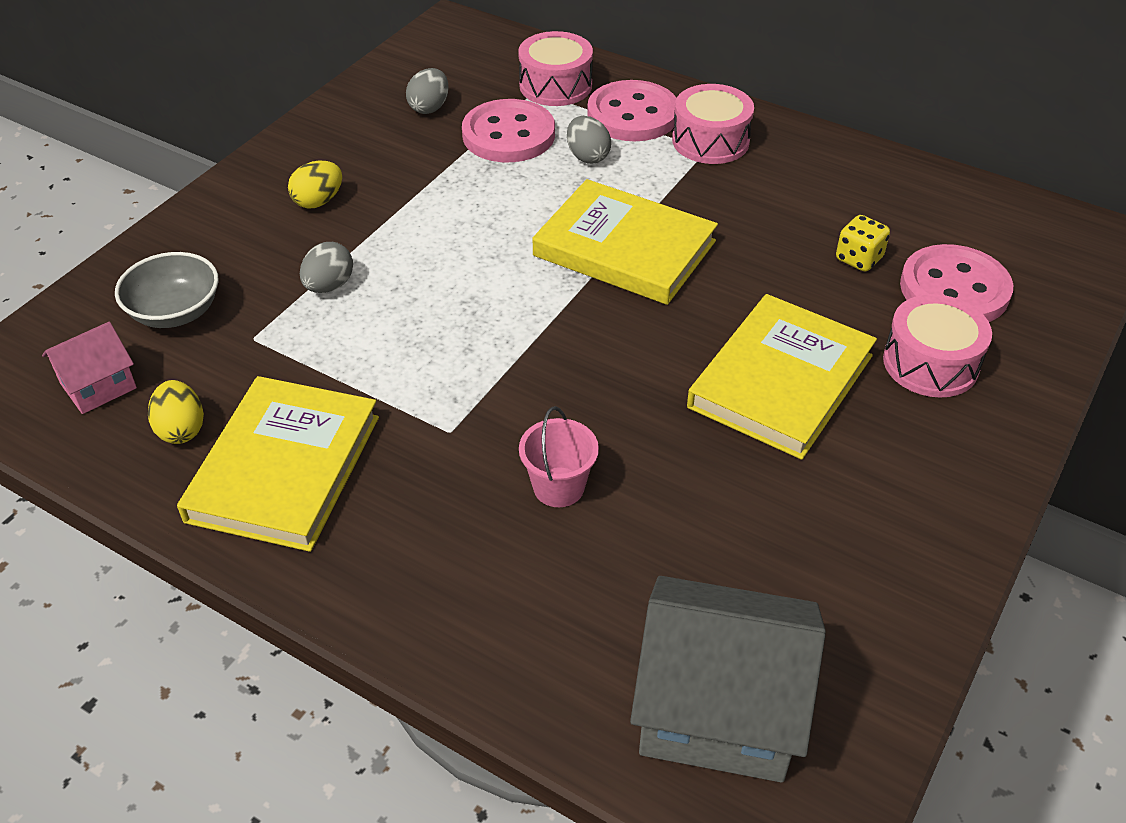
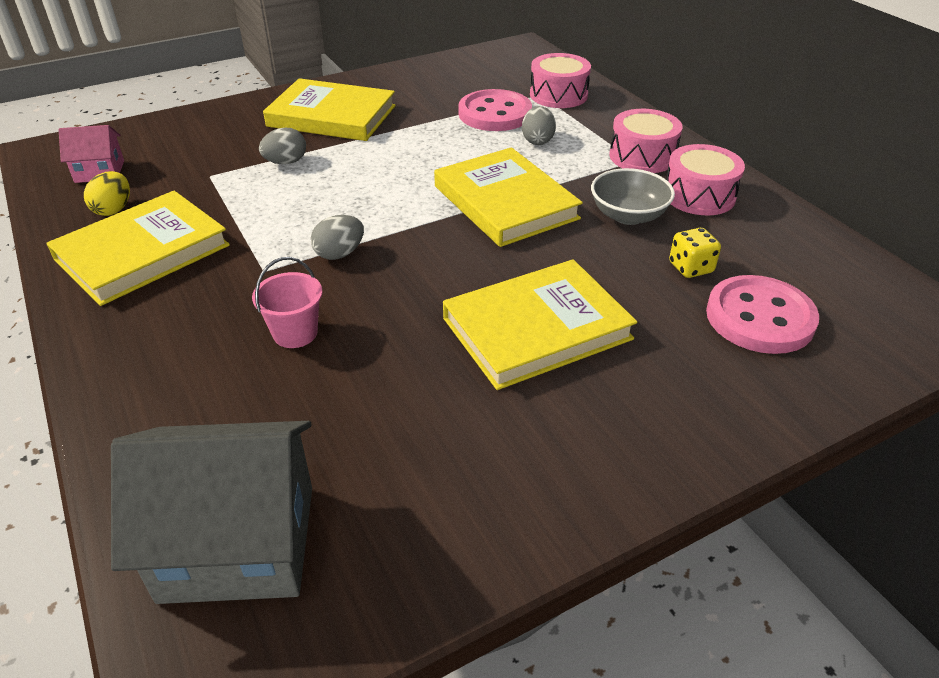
camera: 30 degrees right, 5 degrees down
grey bowl [115,252,218,328] -> grey bowl moved to [591,168,675,225]
yellow egg [288,161,342,208] -> yellow book [263,78,396,141]
grey egg [406,68,449,114] -> grey egg moved to [311,215,364,260]
pink button [587,80,676,141] -> none
grey house [630,576,826,783] -> grey house turned 45 degrees counterclockwise [111,421,312,604]
pink drum [883,294,992,397] -> pink drum moved to [666,144,745,215]

